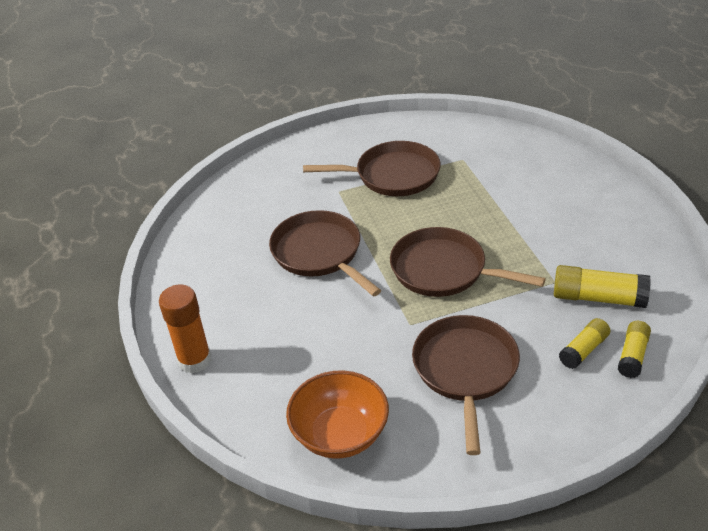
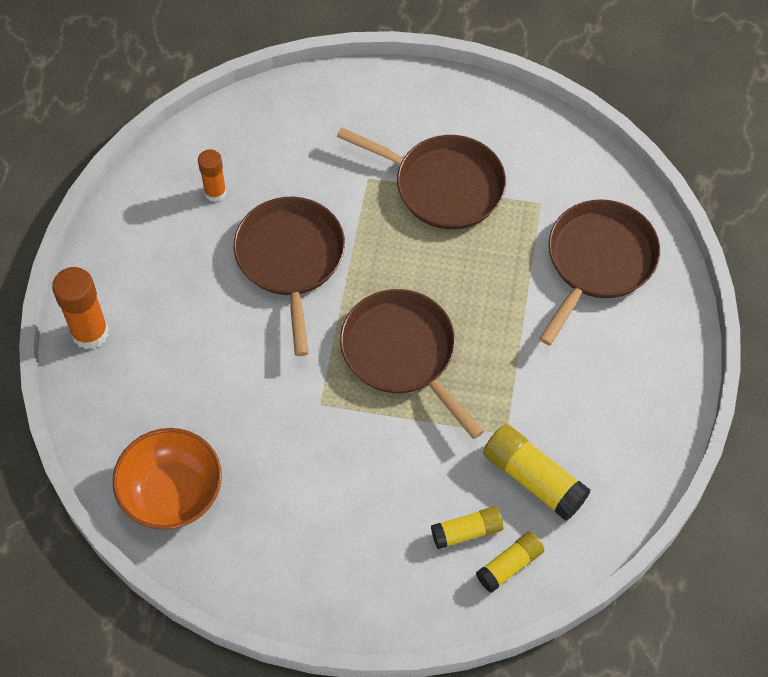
camera: 25 degrees right, 20 degrees up
brown pan [412,315,520,455] -> brown pan moved to [539,199,660,345]
none -> orange glue stick [198,149,227,202]

